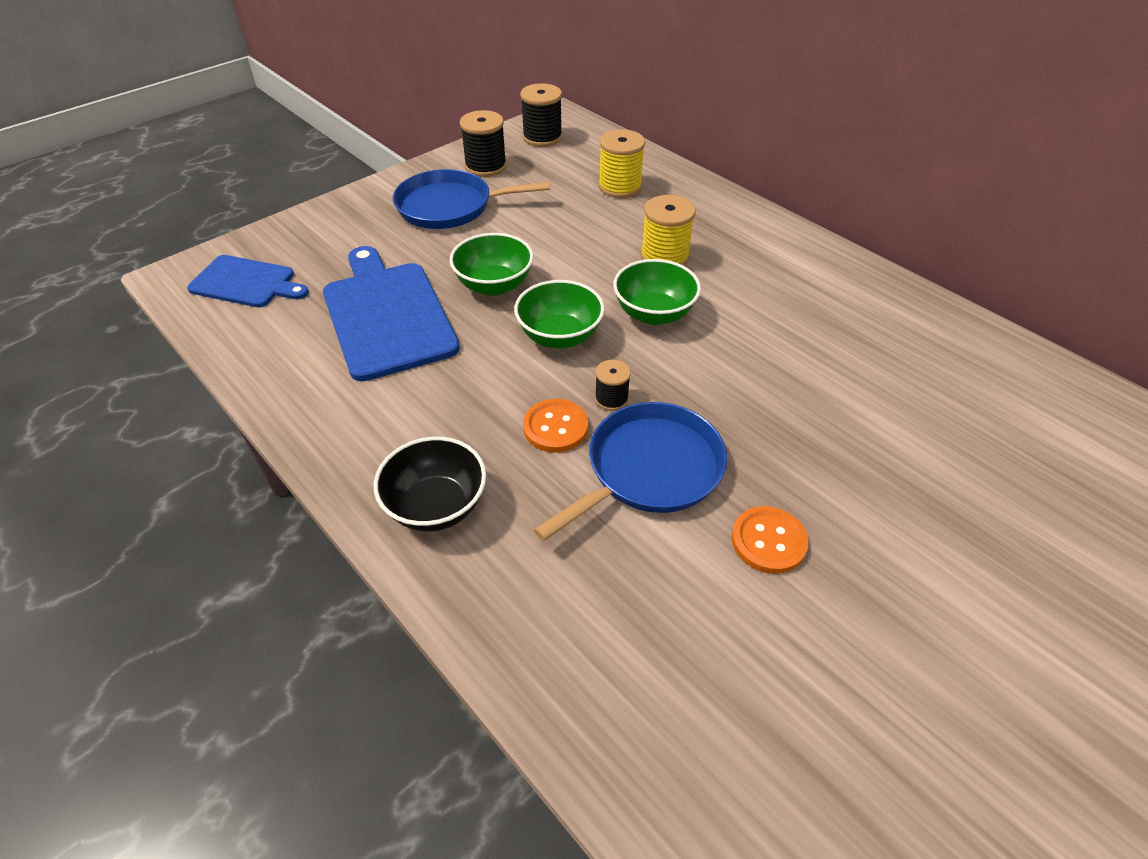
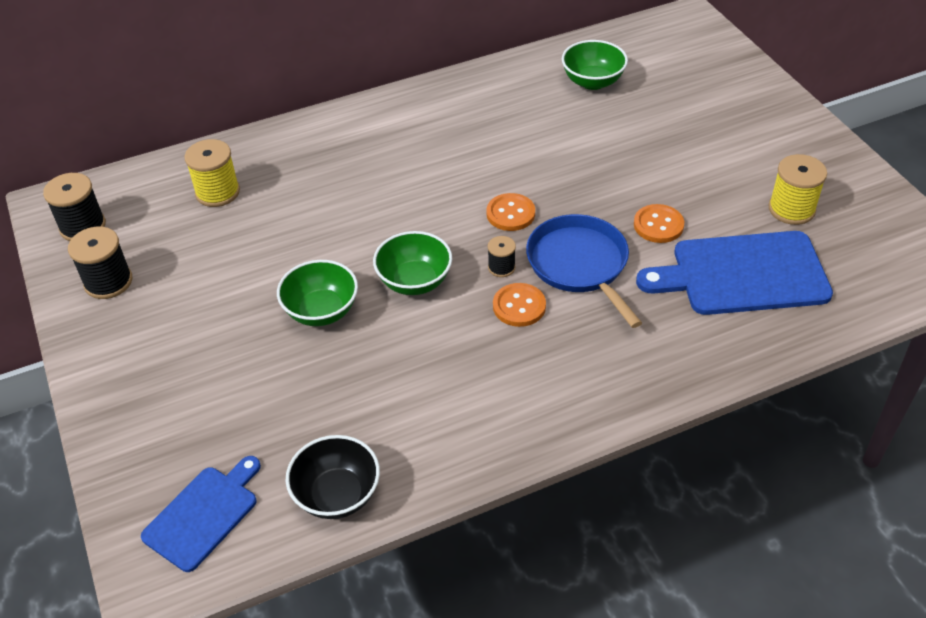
camera: 70 degrees left, 0 degrees up
blue cutting board [323,246,460,381] -> blue cutting board moved to [636,231,833,315]
black bowl [374,437,486,531] -> black bowl moved to [286,435,380,519]
blue pan [393,169,550,229] -> none
green bowl [613,259,701,325] -> green bowl moved to [562,40,628,90]
yellow spool [641,195,696,266] -> yellow spool moved to [768,154,827,225]
none -> orange button [486,193,535,231]

